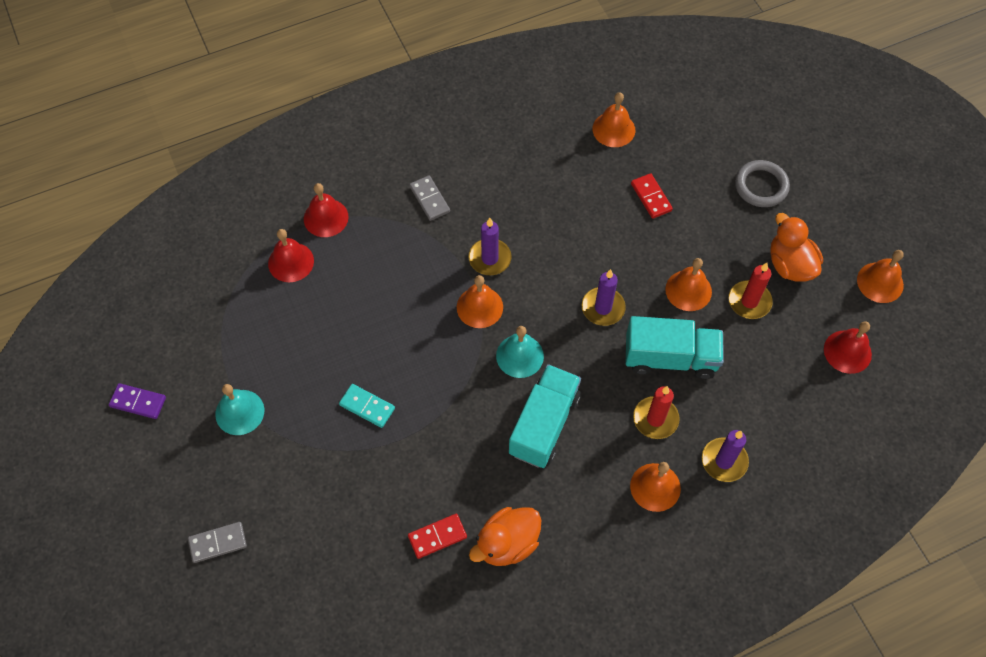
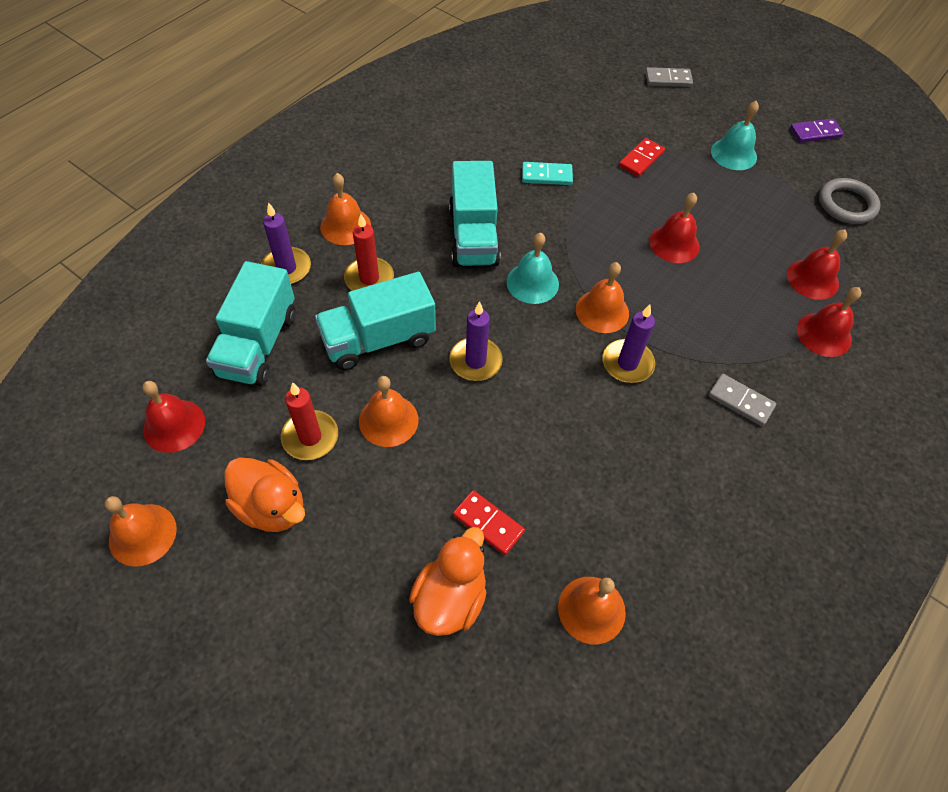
camera: 150 degrees right, 5 degrees down
grey domino [188,522,247,563] -> grey domino turned 45 degrees clockwise [645,67,693,87]
turquoise domino [339,384,395,428] -> turquoise domino moved to [522,162,573,185]
red domino [408,514,467,559] -> red domino moved to [619,138,665,177]
orange duck [469,507,541,566] -> orange duck moved to [409,527,487,636]
grey ring [735,160,790,207] -> grey ring moved to [819,178,880,224]
none -> turquoise truck [206,261,296,386]
none -> red bell [649,193,700,263]

